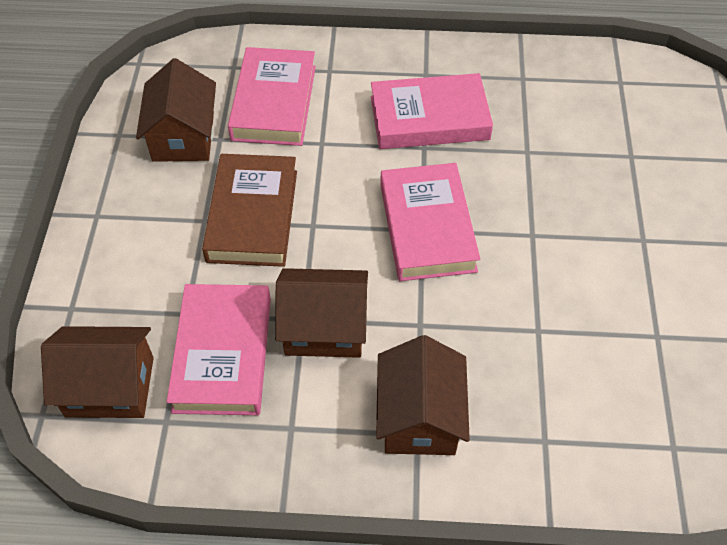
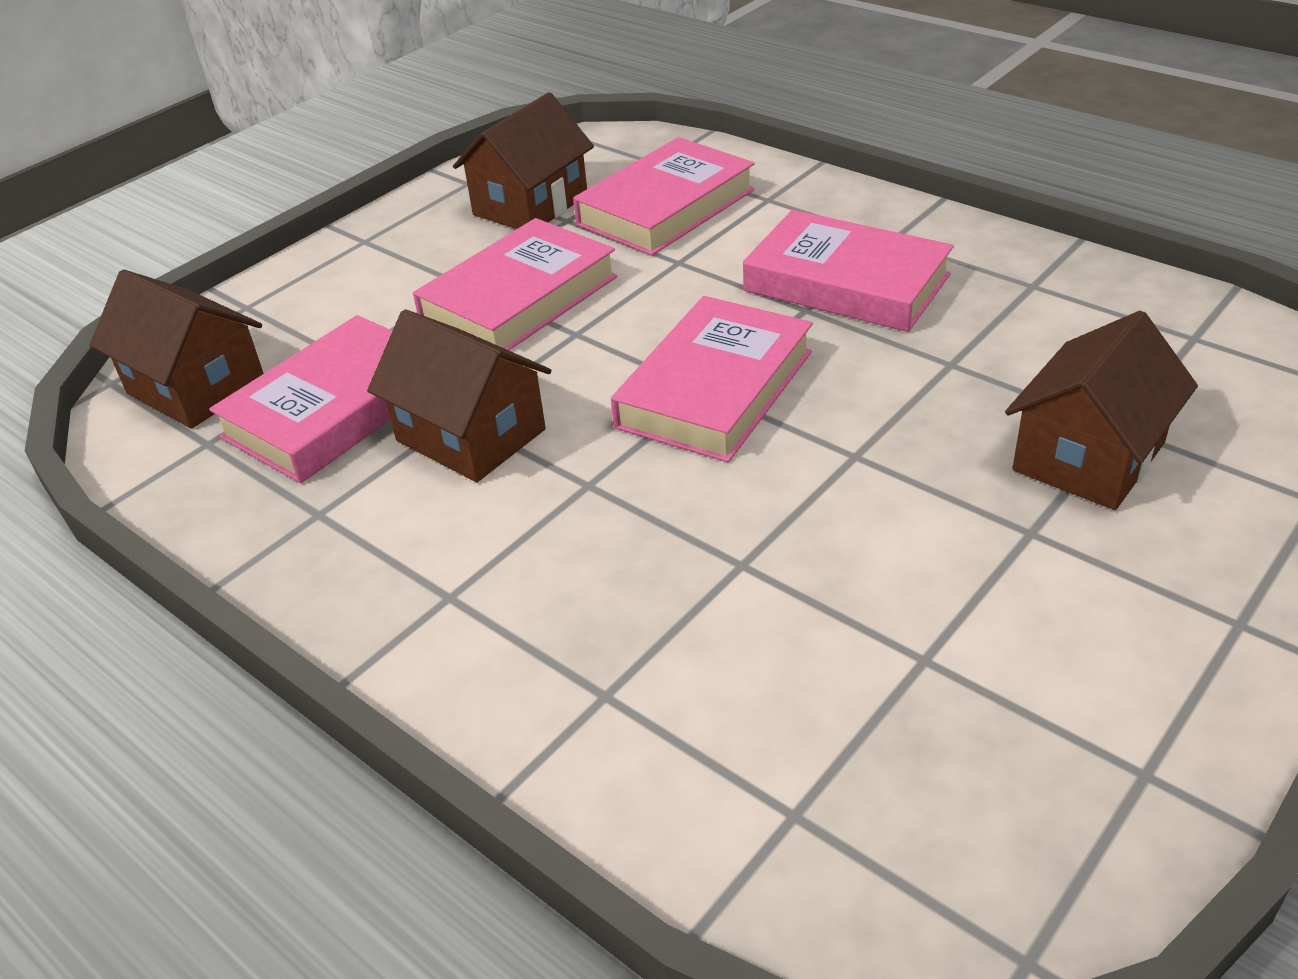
camera: 40 degrees right, 15 degrees down
brown book [202,154,297,267] -> pink book [413,218,617,350]
brown house [376,335,470,455] -> brown house moved to [1005,311,1198,510]

